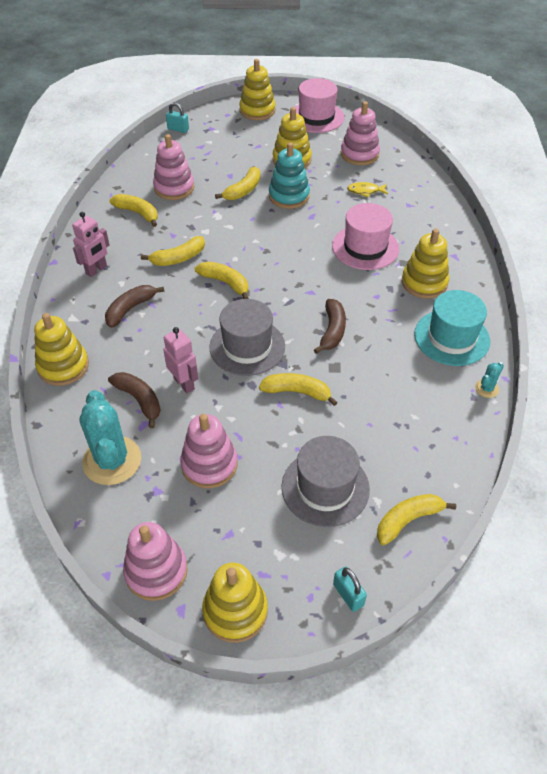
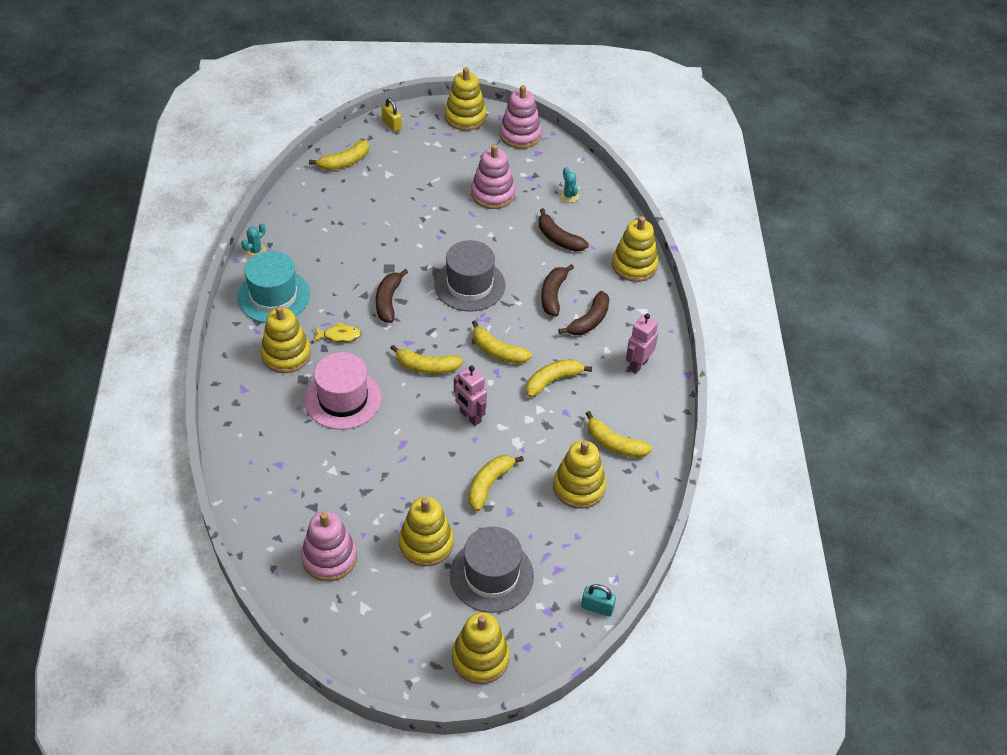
camera: 175 degrees right, 0 degrees up
turquoise cactus [80,390,141,485] -> turquoise cactus [559,167,579,203], size x0.44
pink stacking toy [153,134,195,200] -> yellow stacking toy [553,440,606,509]
pink robot [163,327,198,393] -> pink robot moved to [454,365,487,426]
yellow banana [259,373,338,406] -> yellow banana moved to [391,345,463,374]
turquoise stacking toy [269,143,310,209] -> none
grey hat [282,436,370,527] -> grey hat moved to [450,527,534,613]
pink hat [295,78,345,133] -> none
turquoise padlock [333,566,367,612] -> yellow padlock [382,98,402,132]
yellow fish [347,182,388,197] -> yellow fish moved to [313,322,362,342]
none -> brown banana [541,264,574,317]

